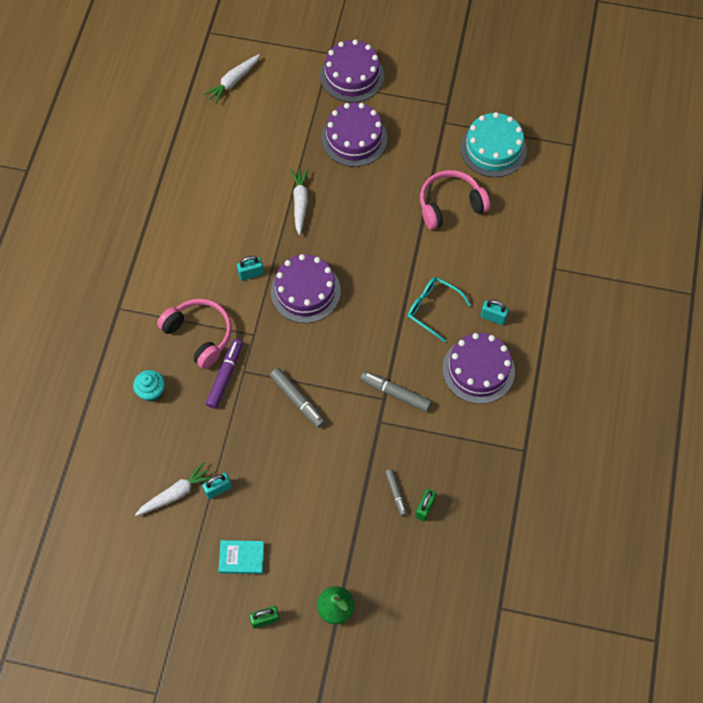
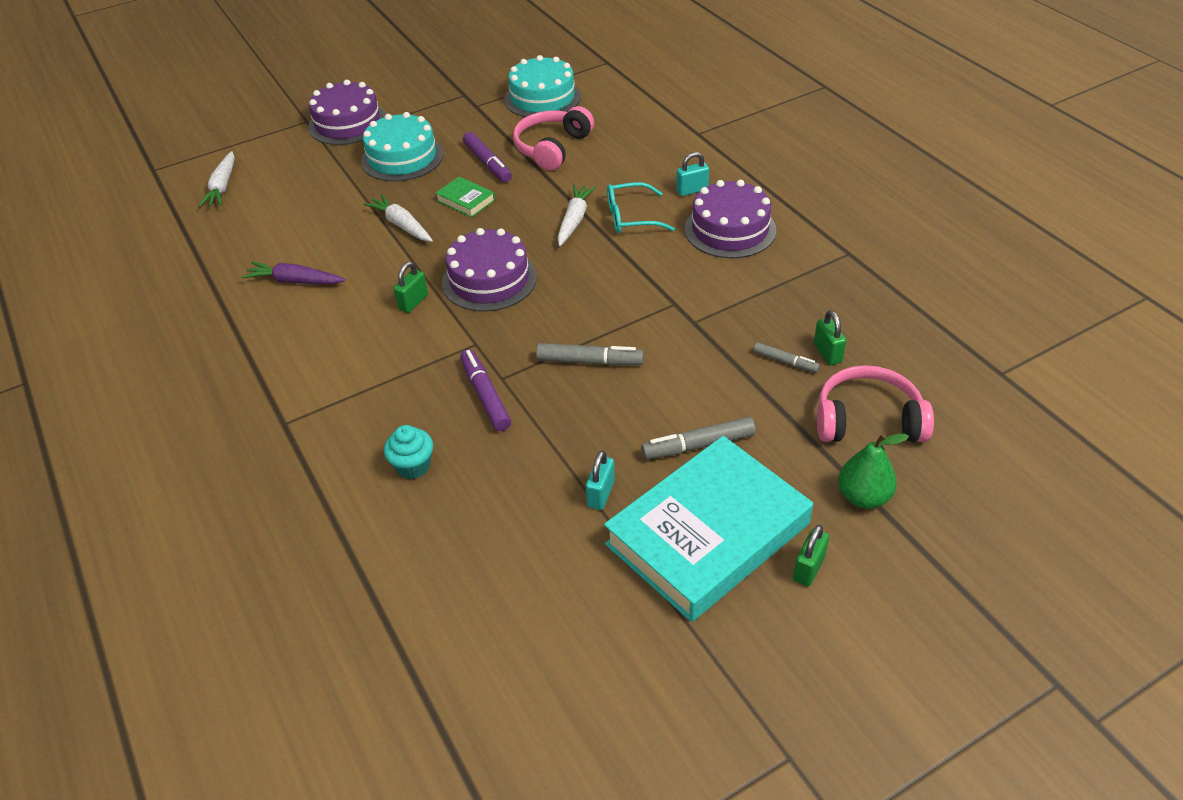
camera: 40 degrees left, 20 degrees down
white carrot [135,462,214,516] -> white carrot moved to [557,184,596,246]
pink headphones [157,299,232,369] -> pink headphones moved to [817,365,934,442]
turquoise book [218,540,264,574] -> turquoise book [604,436,813,622], size x2.48
turquoise padlock [237,256,264,281] -> green padlock [394,262,428,313]
purple cake [322,103,387,167] -> turquoise cake [361,112,443,181]
grey marker [360,371,432,412] -> grey marker moved to [641,417,756,460]
none -> purple carrot [242,262,346,284]
none -> green book [435,177,495,217]
none -> purple marker [463,132,512,182]

